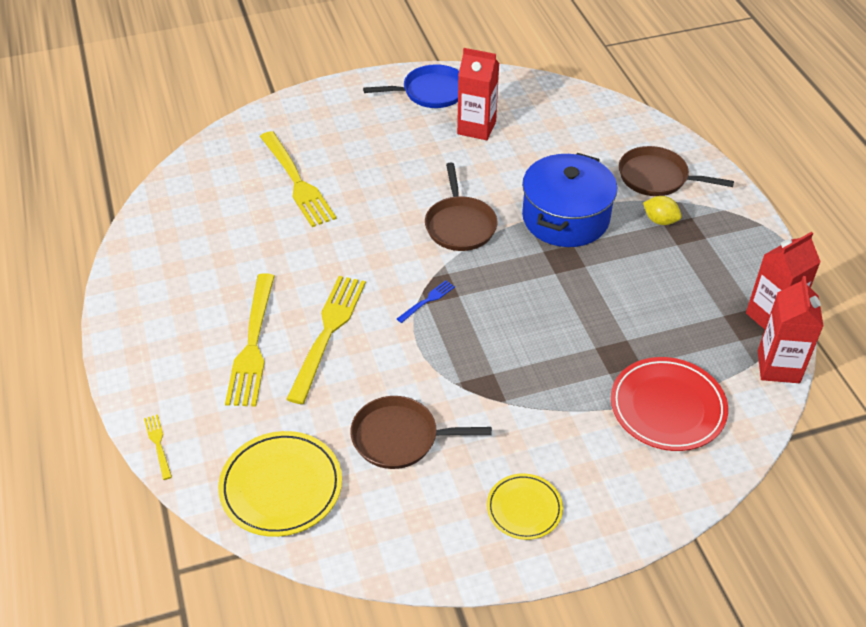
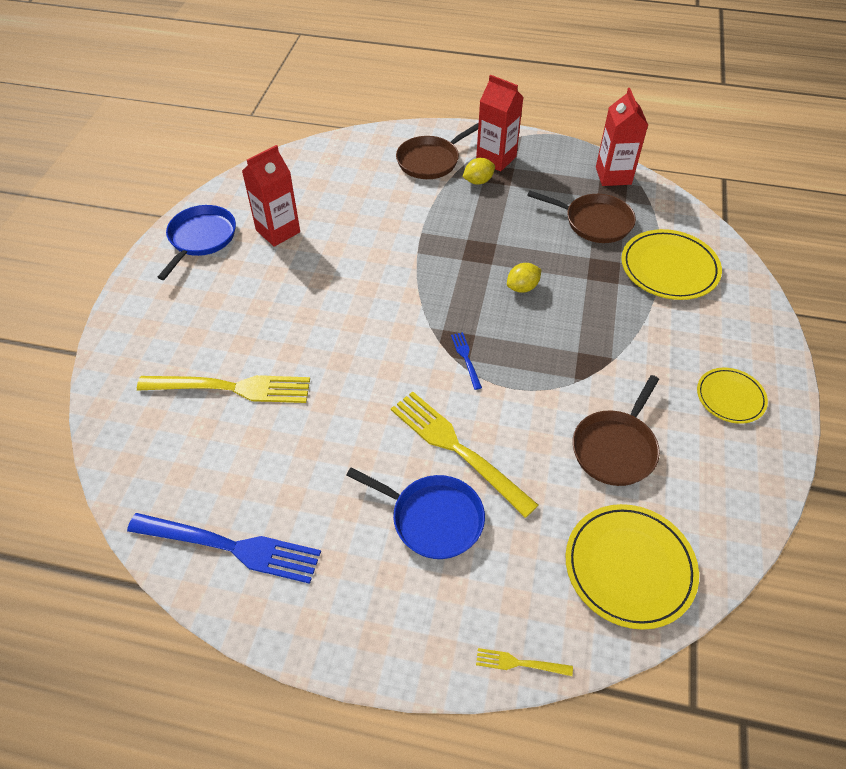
camera: 60 degrees left, 5 degrees up
yellow fork [225,273,275,407] -> blue pan [346,468,485,559]
brown pan [425,163,498,251] -> brown pan moved to [527,191,636,243]
blue pot [522,153,617,247] -> none
red plate [611,357,728,451] -> yellow plate [621,229,722,300]
red carton [758,276,824,383] -> red carton moved to [476,75,524,172]
none -> blue fork [127,513,321,584]
none -> yellow lemon [507,263,541,293]

